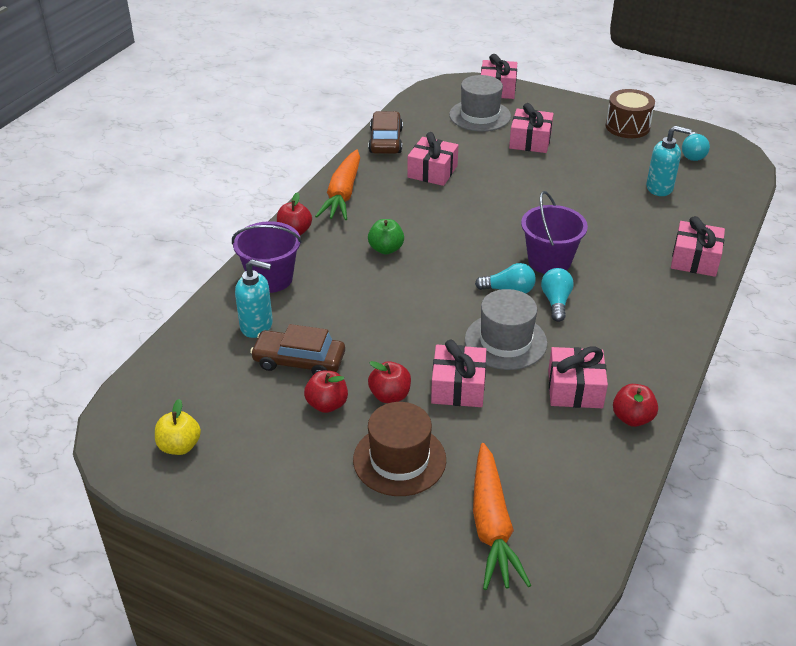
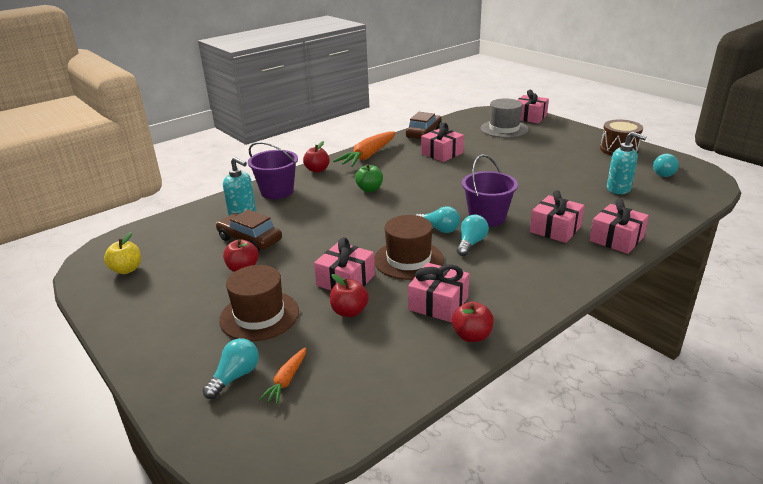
camera: 25 degrees right, 10 degrees down
red apple [368,361,411,403] -> red apple moved to [330,274,369,317]
grey hat [465,289,547,370] -> brown hat [374,215,444,280]
orange carrot [473,443,531,590] -> orange carrot [258,347,306,405], size x0.50
pink gift [509,103,554,153] -> pink gift moved to [530,190,585,243]
none -> turquoise light bulb [203,338,259,399]

